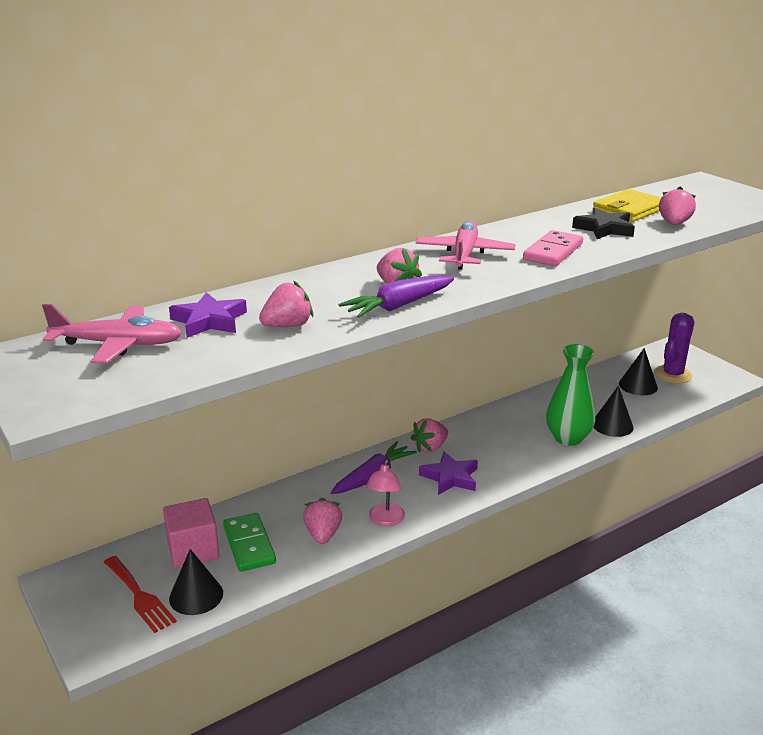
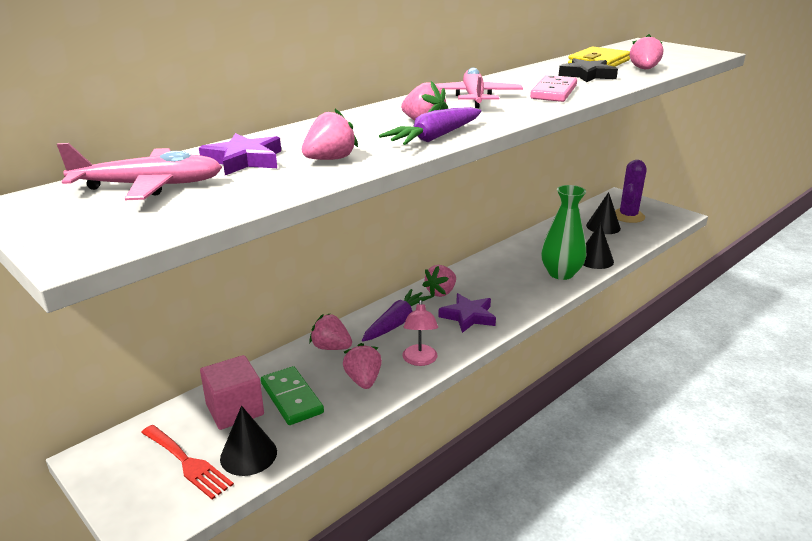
camera: 10 degrees left, 0 degrees up
none -> pink strawberry [309,313,352,350]

